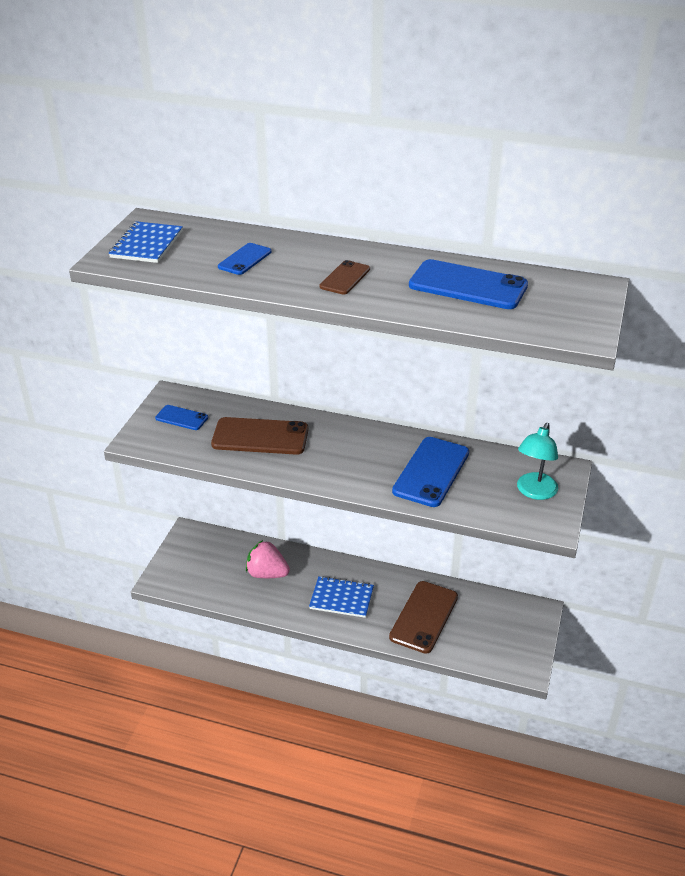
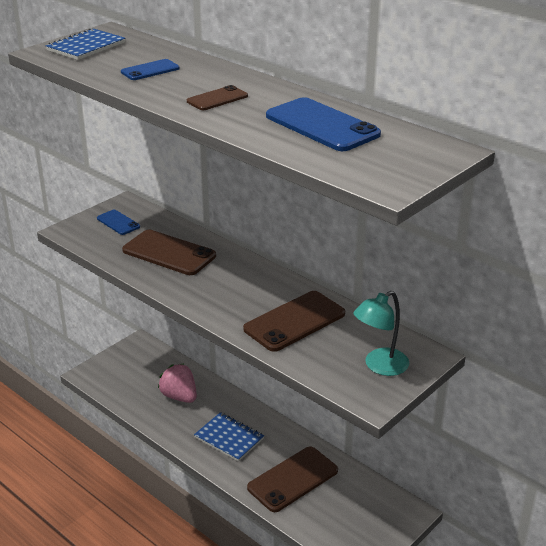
camera: 25 degrees right, 5 degrees down
blue phone [392,437,469,507] -> brown phone [243,291,345,352]

